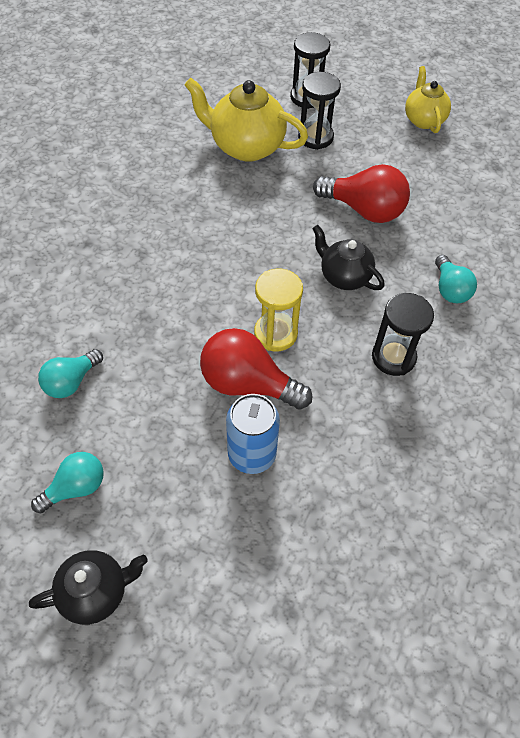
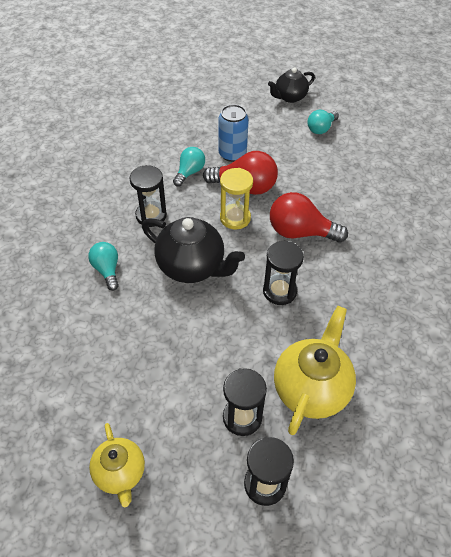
camera: 170 degrees right, 5 degrees down
turquoise light bulb [38,349,103,398] -> turquoise light bulb moved to [173,147,205,186]
yellow teapot [184,77,308,162] -> yellow teapot turned 75 degrees counterclockwise [274,306,356,435]
black teapot [312,225,385,290] -> black teapot [142,217,245,283], size x1.61
red light bulb [313,164,410,223] -> red light bulb moved to [270,192,348,243]
none -> black hourglass [263,241,304,305]

